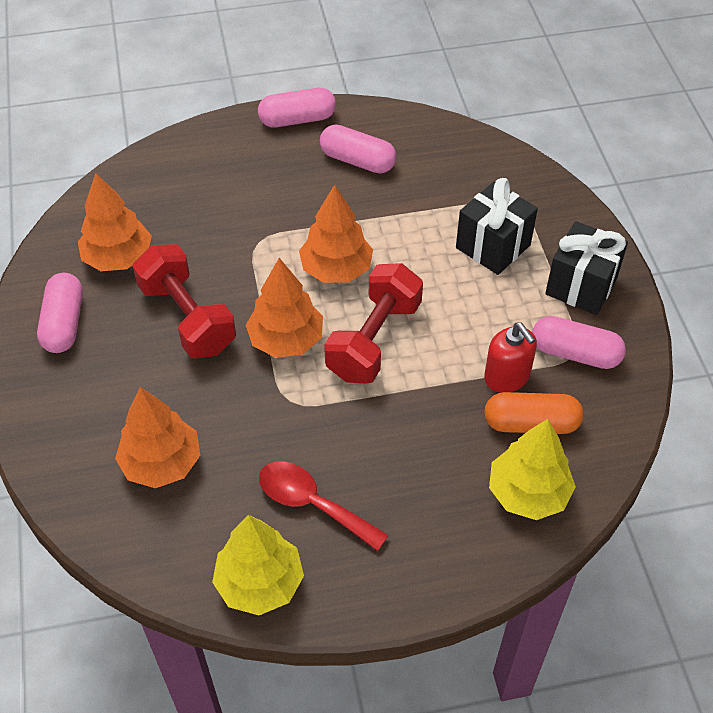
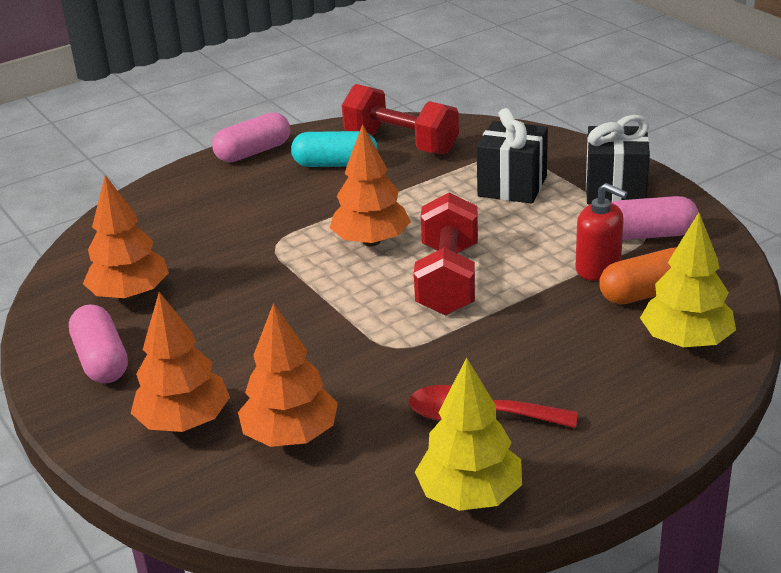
camera: 20 degrees left, 20 degrees down
red dumbbell [133,244,236,358] -> red dumbbell moved to [342,84,459,155]
orange tree [246,258,323,358] -> orange tree moved to [131,292,230,432]
pink capsule [320,124,396,173] -> turquoise capsule [291,131,378,167]

